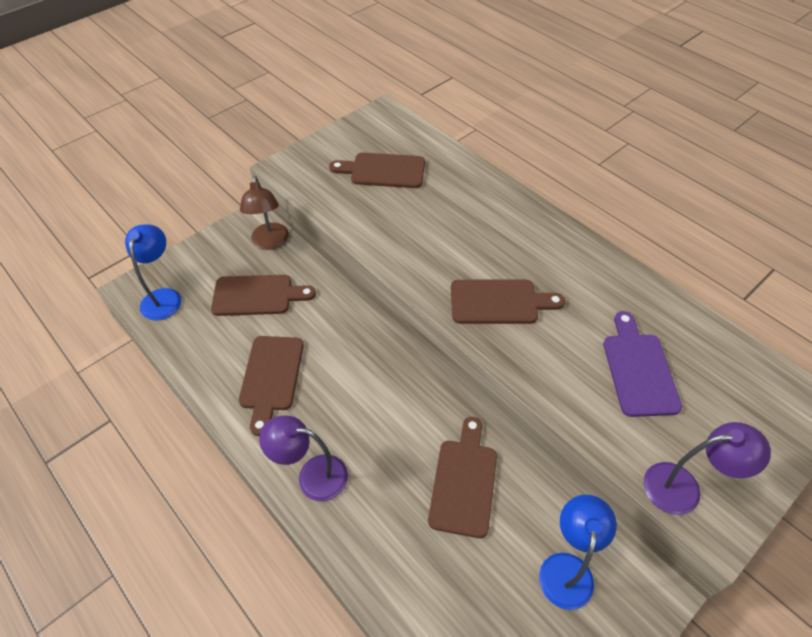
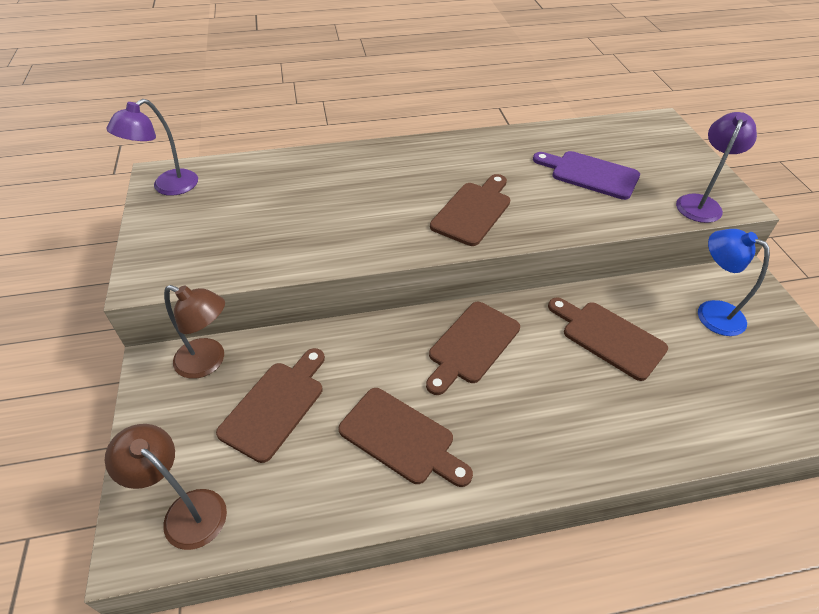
camera: 60 degrees left, 5 degrees down
blue lamp [125,224,181,321] -> brown lamp [105,424,227,550]
purple lamp [259,416,348,501] -> purple lamp moved to [106,99,198,196]
brown cutting board [329,152,425,188] -> brown cutting board moved to [426,302,520,395]

